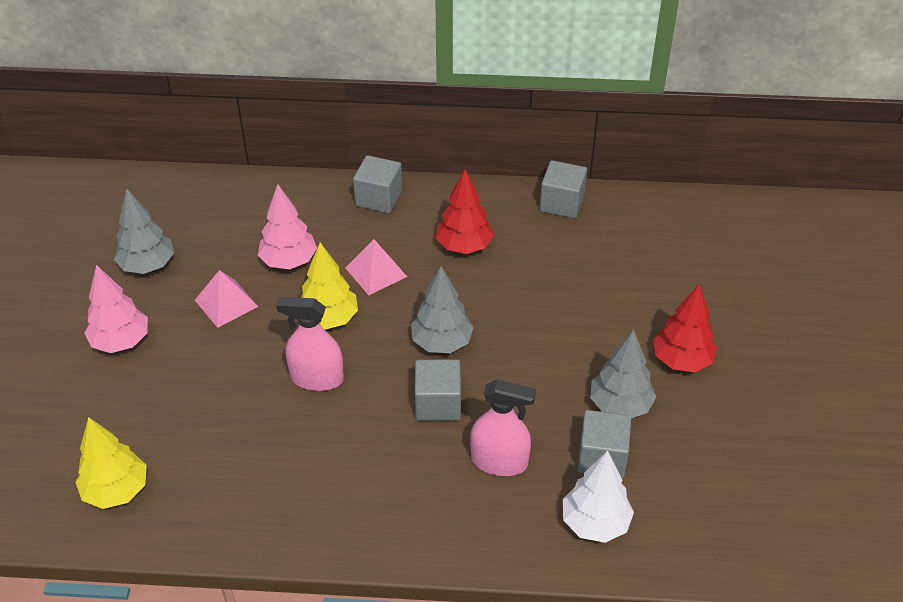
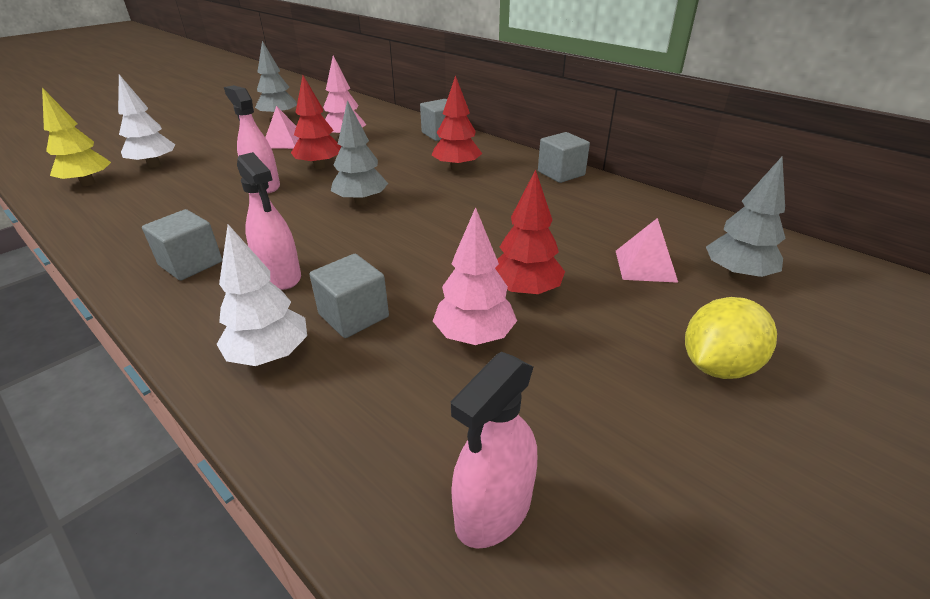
camera: 40 degrees right, 10 degrees down
pink tree [84,265,148,353] -> pink tree moved to [433,207,517,345]
yellow tree [301,243,358,330] -> red tree [291,75,341,169]
pink pyramid [345,239,407,295] -> pink pyramid moved to [616,218,678,283]
grey cube [415,359,461,421] -> grey cube moved to [142,209,222,281]
grey tree [590,330,656,418] -> grey tree moved to [706,156,786,280]
none -> white tree [118,74,176,168]
none -> pink spray bottle [451,352,537,549]
none -> yellow lemon [685,297,777,379]

